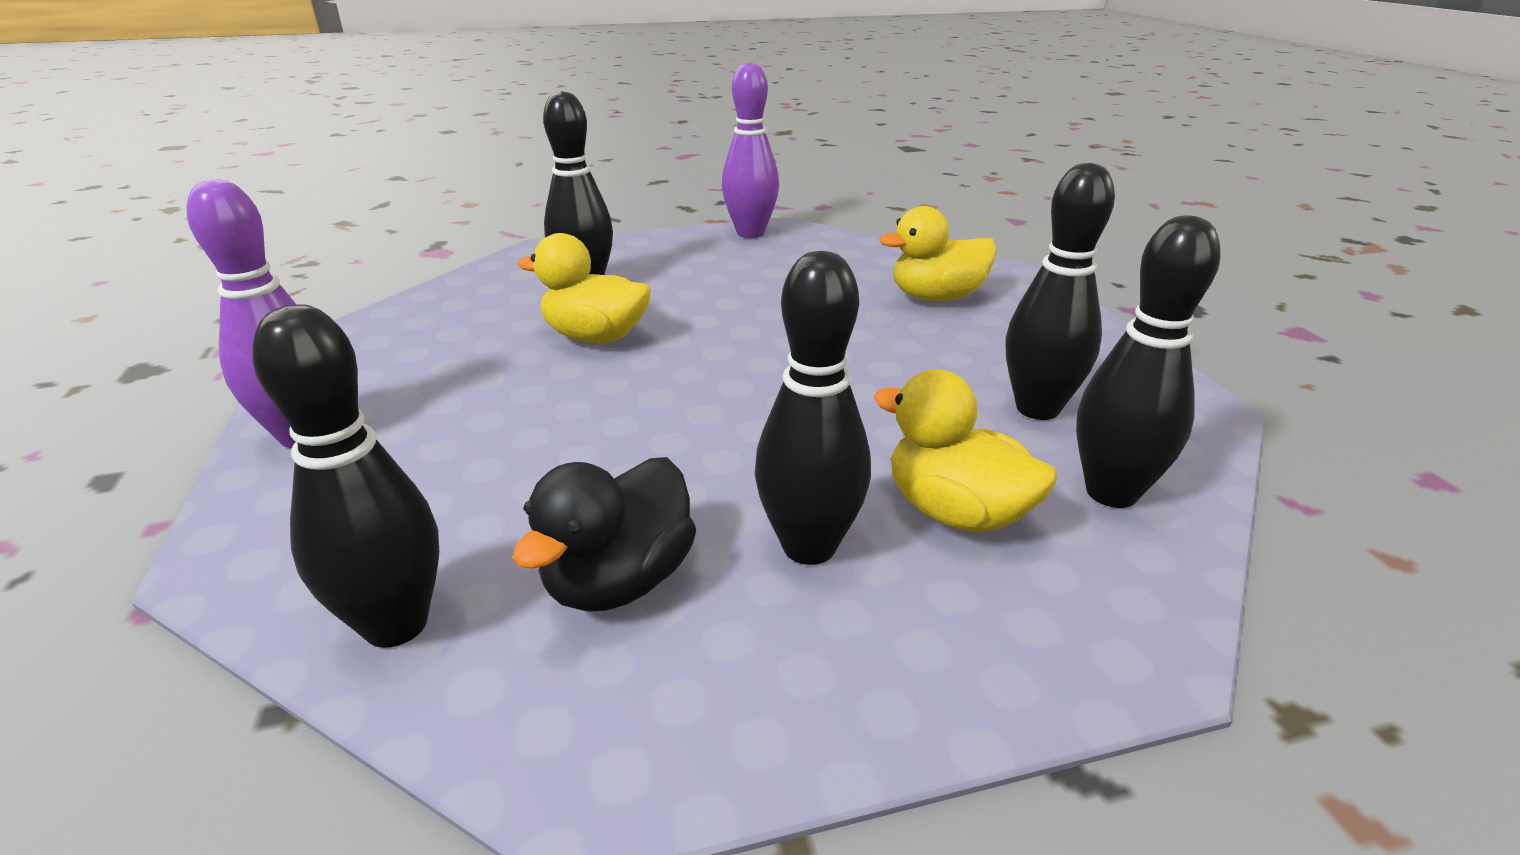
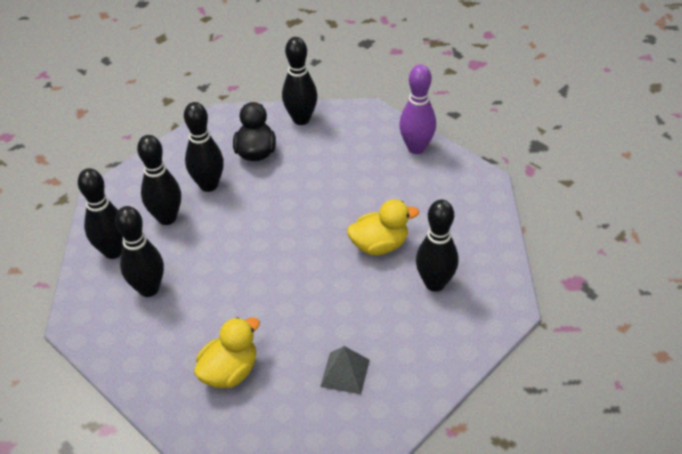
camera: 150 degrees right, 15 degrees up
purple bowling pin [722,62,779,238] -> none
yellow duck [874,370,1057,533] -> black bowling pin [137,135,181,225]
none -> grey pyramid [320,346,370,394]

